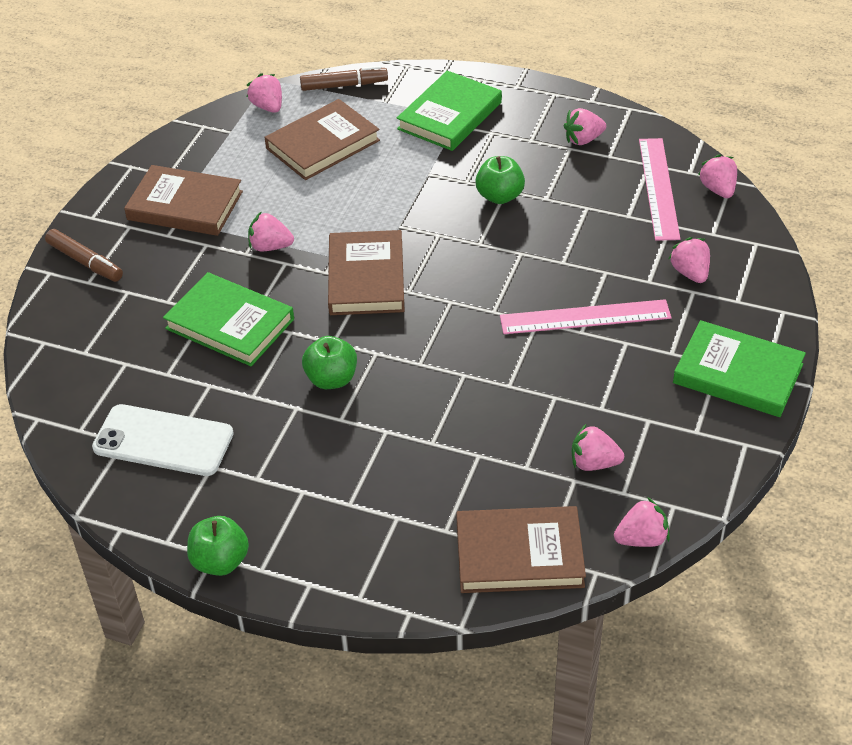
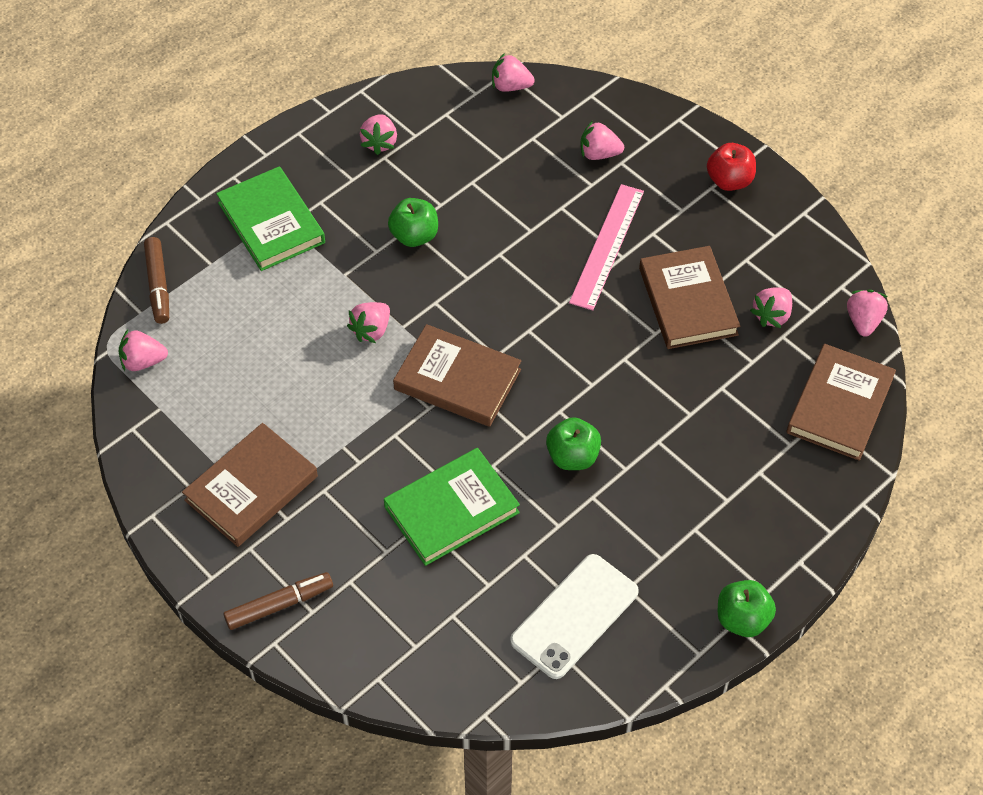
camera: 65 degrees left, 10 degrees up
pink strawberry [248,211,294,251] -> pink strawberry moved to [347,302,390,343]
brown book [265,99,380,180] -> brown book moved to [639,246,740,349]
brown marker [300,66,388,91] -> brown marker turned 150 degrees clockwise [144,237,169,324]
pink ruler [639,138,680,241] -> none
green book [673,320,806,417] -> red apple [707,143,756,191]

